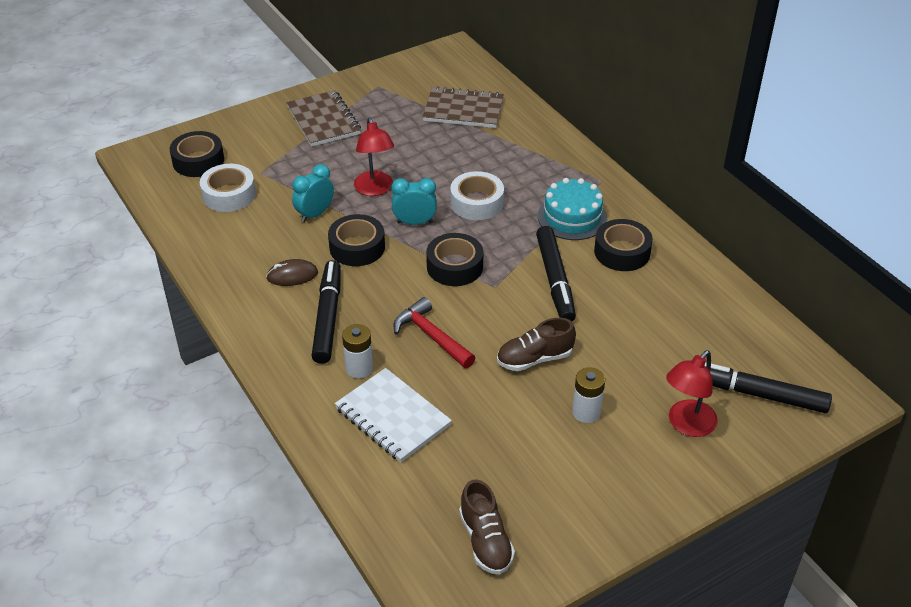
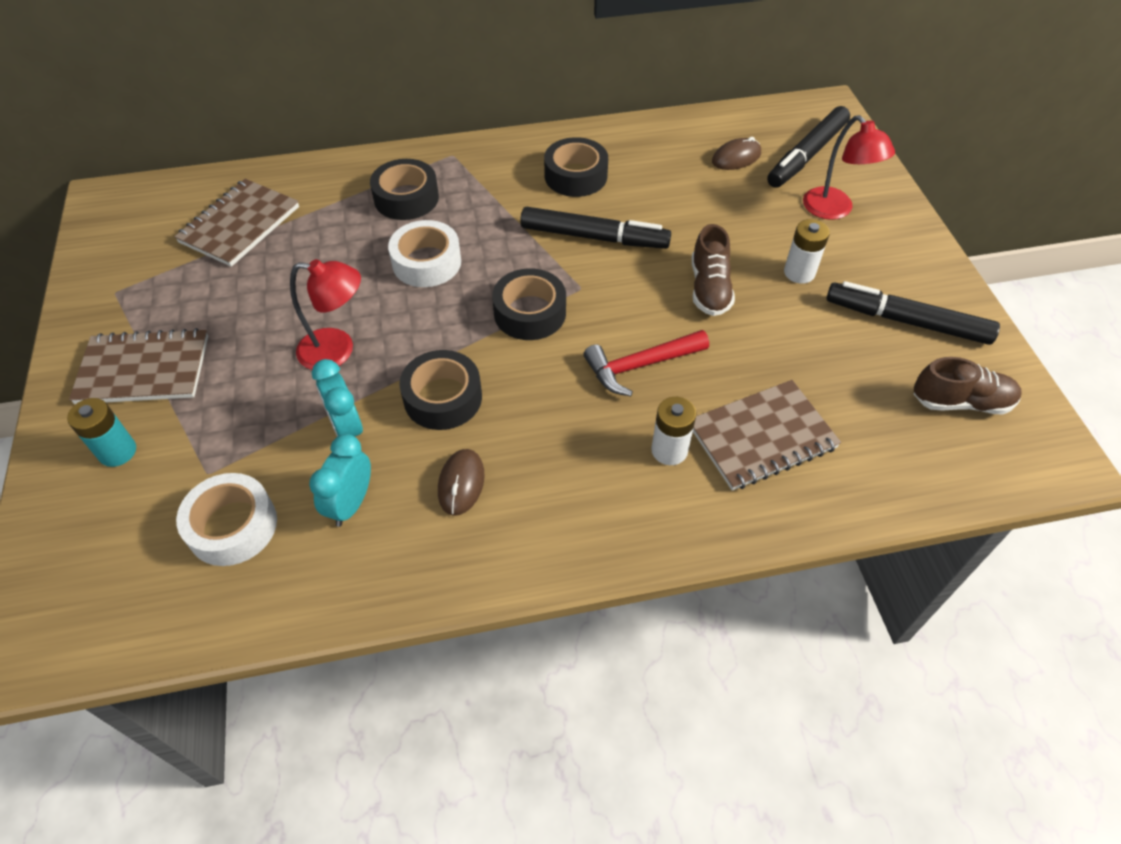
camera: 70 degrees left, 10 degrees up
black tape [170,131,224,177] -> black tape moved to [370,159,439,220]
black marker [311,260,341,364] -> black marker moved to [827,281,1000,345]
white notebook [335,368,452,462] -> brown notebook [693,380,841,491]
turquoise clock [391,178,437,225] -> turquoise clock moved to [309,434,371,527]
turquoise cake [538,178,607,240] -> none
none -> turquoise battery [67,398,136,467]
none -> brown mouse [712,137,761,170]

